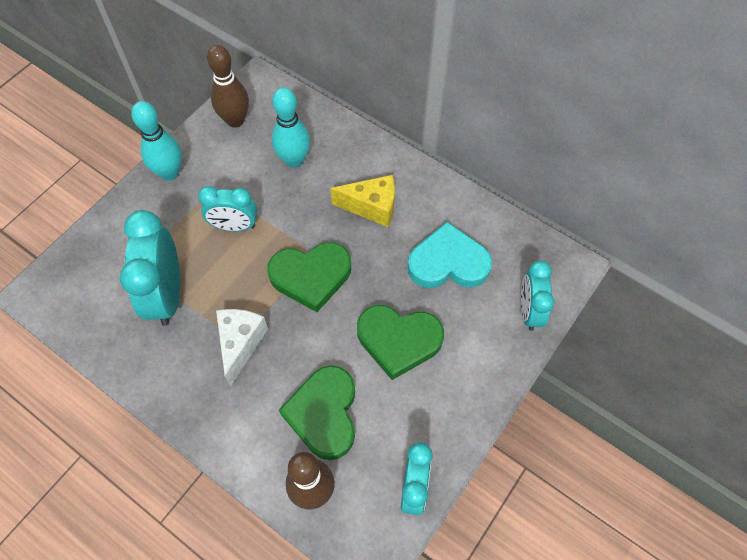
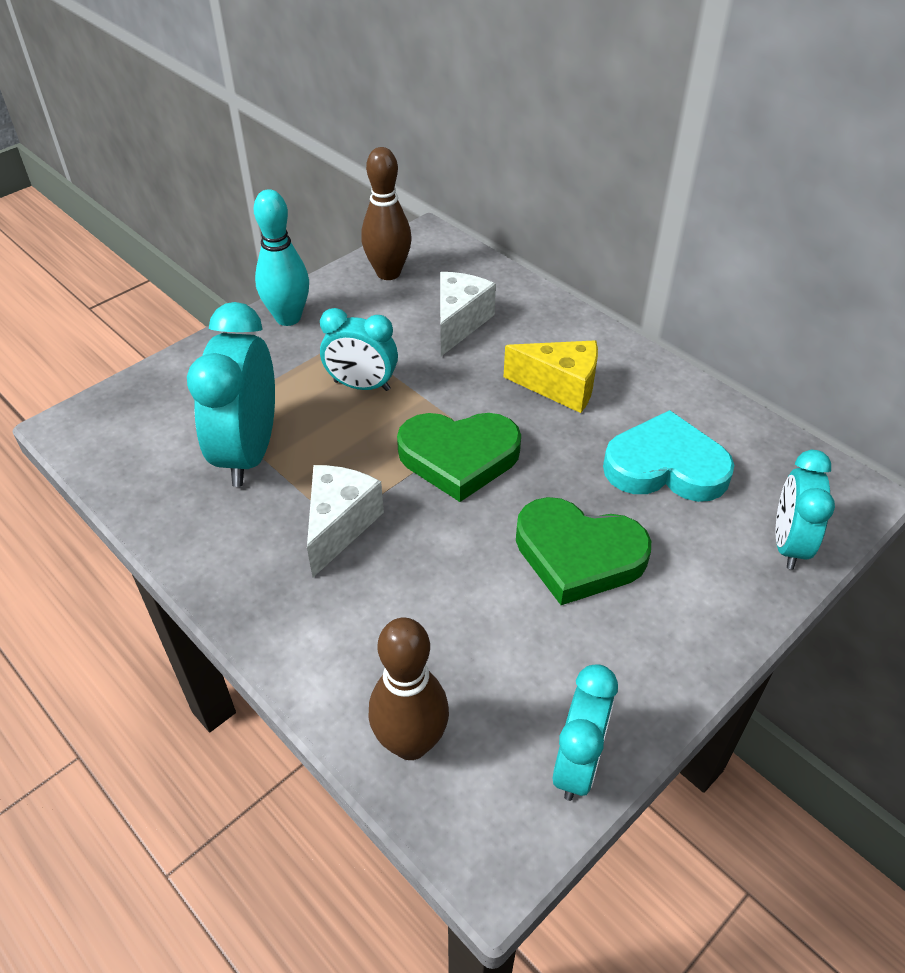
camera: 10 degrees right, 15 degrees down
turquoise bowling pin [272,87,310,168] -> white cheese [440,272,496,356]
green heart [279,365,355,460] -> none

